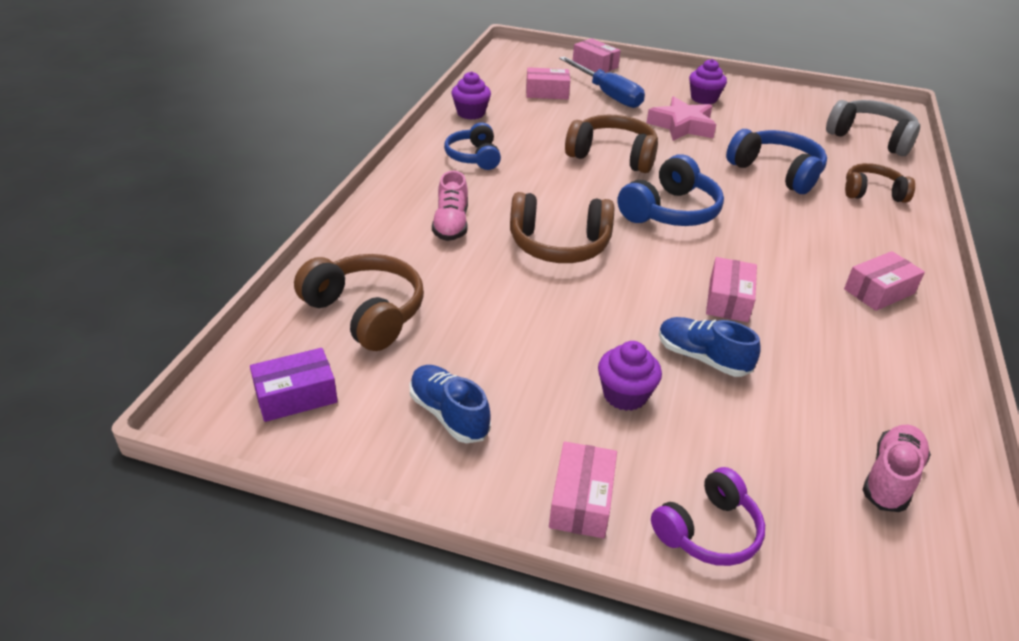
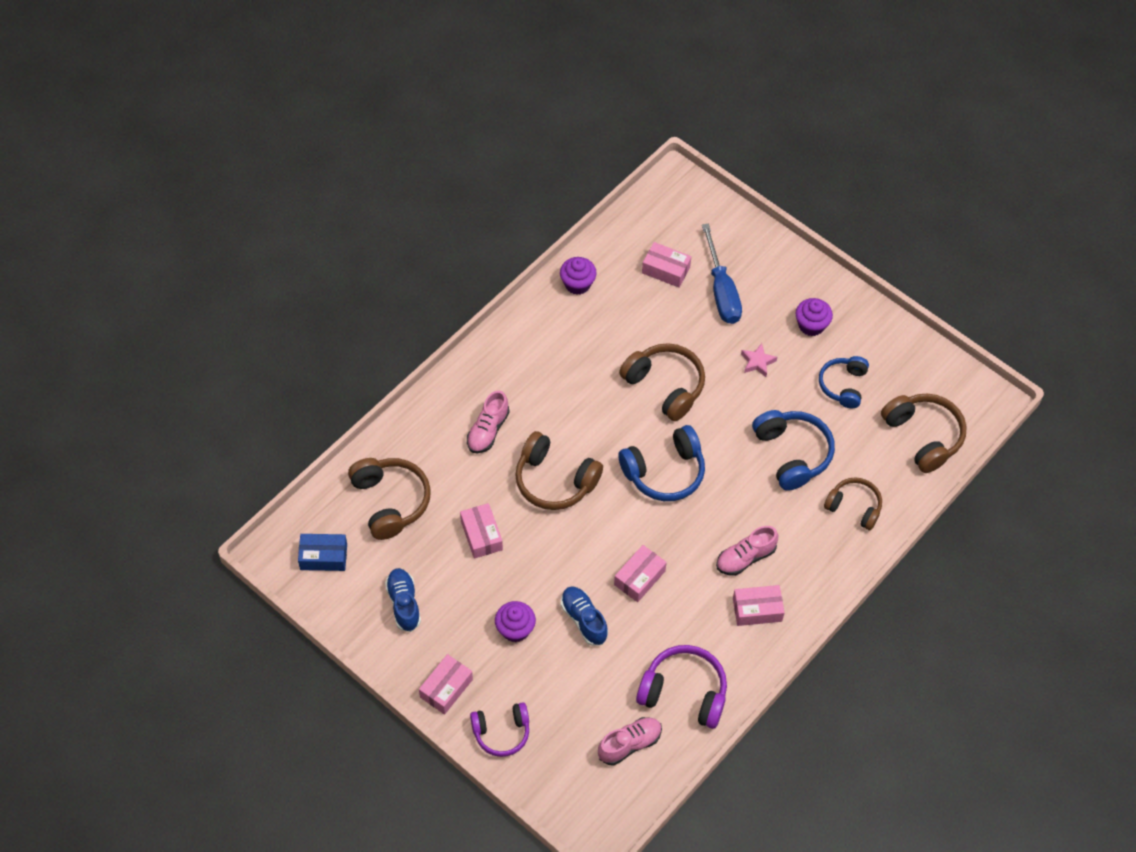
camera: 25 degrees right, 20 degrees up
purple box [250,348,338,422] -> blue box [298,534,347,571]
blue headphones [444,122,501,170] -> blue headphones moved to [819,356,869,408]
pink box [573,38,621,73] -> pink box moved to [460,503,503,559]
pink star [646,96,716,141] -> pink star [741,343,777,377], size x0.56
grey headphones [826,100,920,156] -> brown headphones [881,394,967,473]
none -> purple headphones [636,645,727,729]
none -> pink shoe [716,526,778,576]

